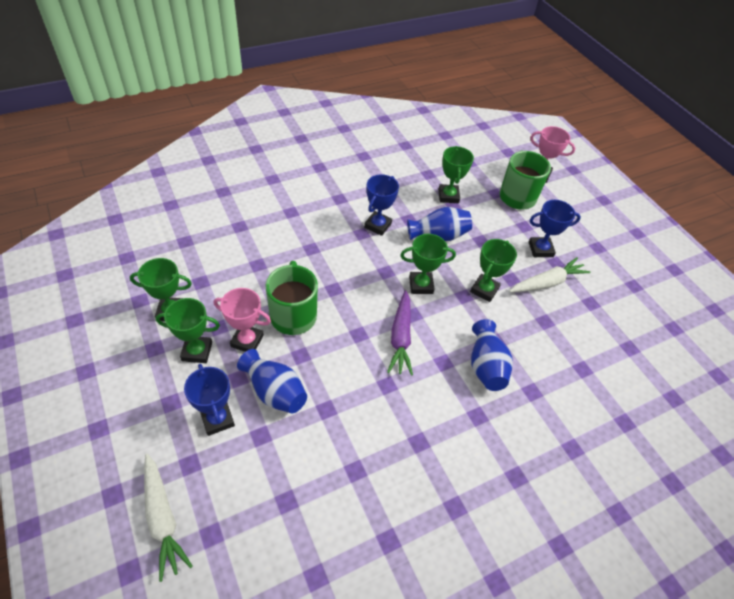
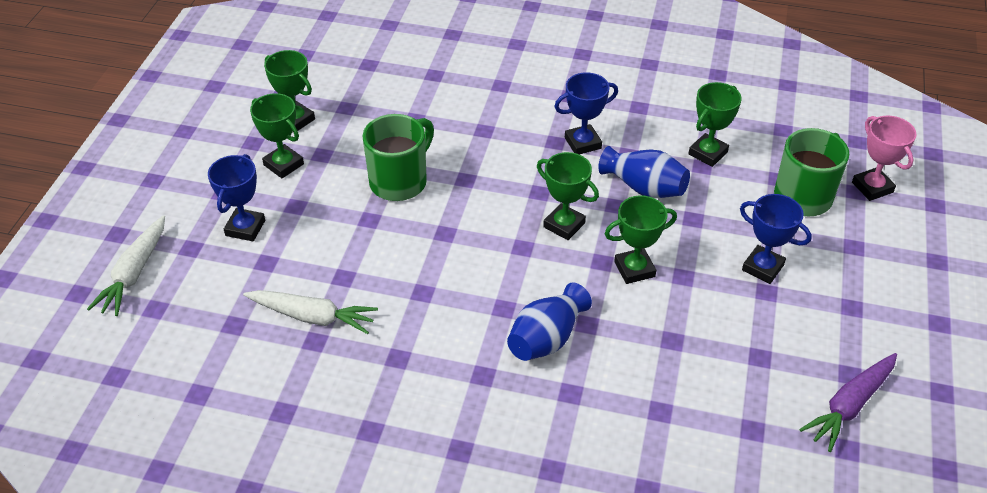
camera: 45 degrees right, 5 degrees down
pink trophy [214,288,271,352] -> none
blue vase [237,349,307,413] -> none
purple carrot [387,290,413,376] -> purple carrot moved to [799,353,897,452]
white carrot [509,257,590,292] -> white carrot moved to [243,290,378,334]

